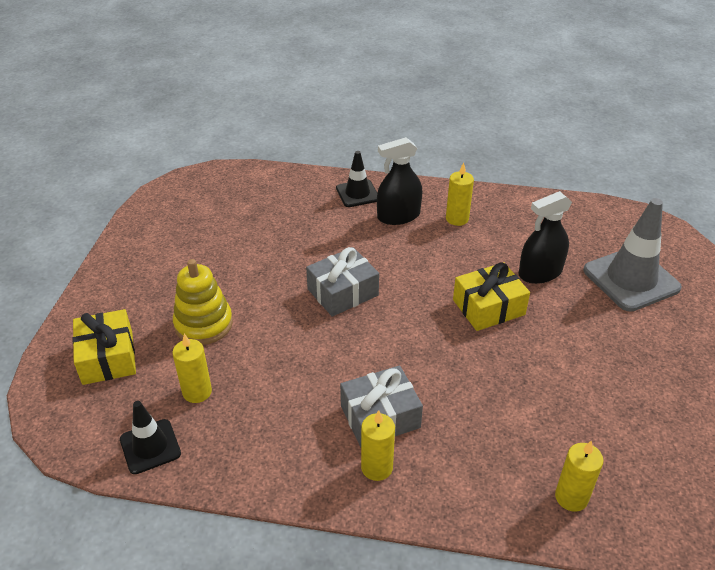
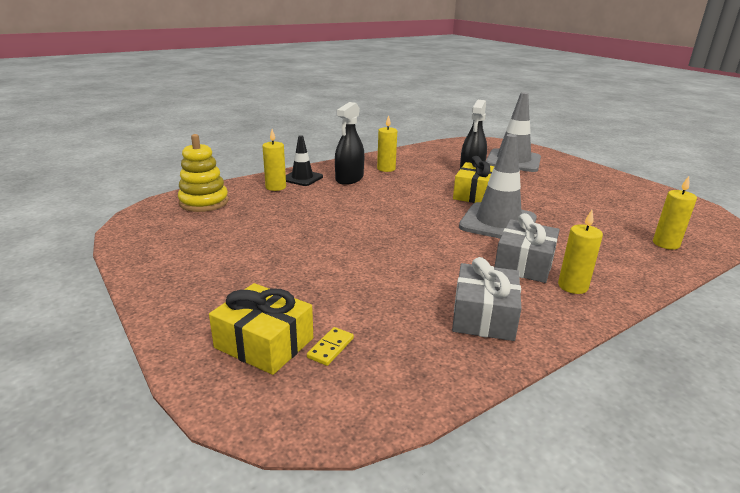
camera: 45 degrees left, 15 degrees down
black traffic cone [120,401,181,474] -> none
yellow candle [172,334,212,403] -> yellow candle moved to [262,129,286,191]
yellow stacking toy [173,259,233,345] -> yellow stacking toy moved to [178,134,229,212]
grey gift [306,247,379,317] -> grey gift moved to [452,257,522,341]
none -> yellow domino [307,327,354,366]
none -> grey traffic cone [459,134,537,239]

